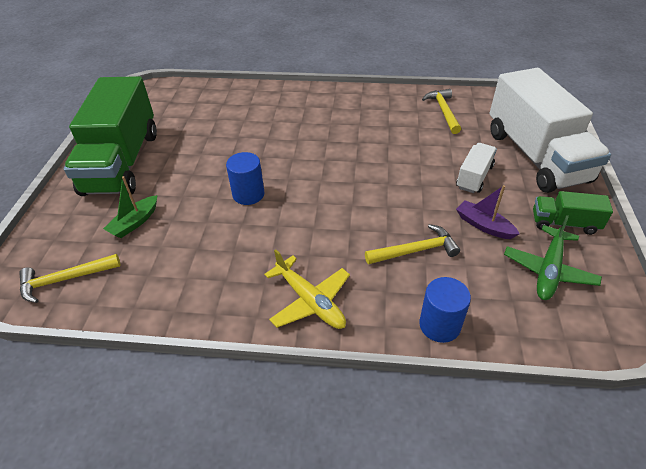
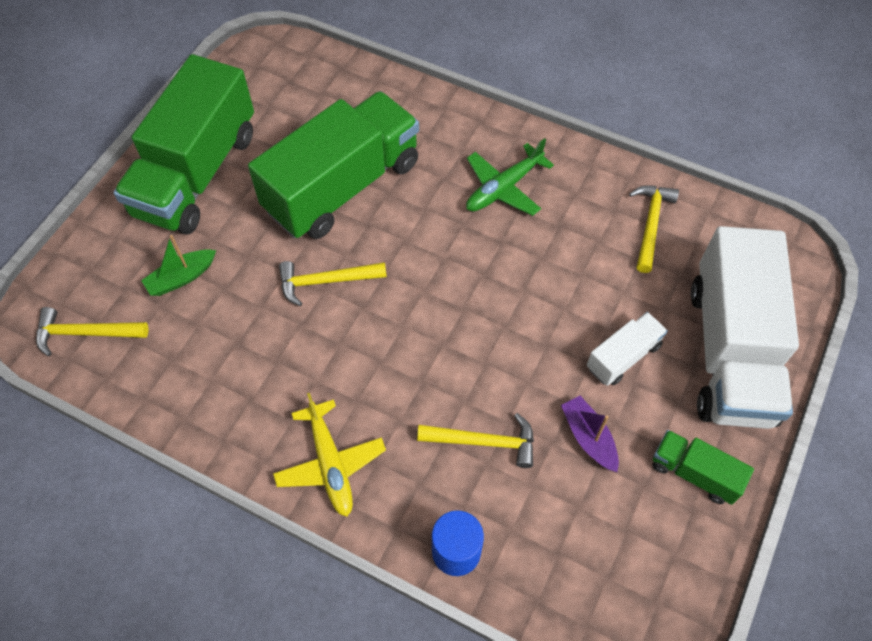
camera: 20 degrees right, 15 degrees up
blue cylinder [226,152,265,205] -> yellow hammer [279,261,387,306]
green plane [504,215,602,300] -> green plane moved to [466,138,554,216]
none -> green truck [248,91,419,239]

